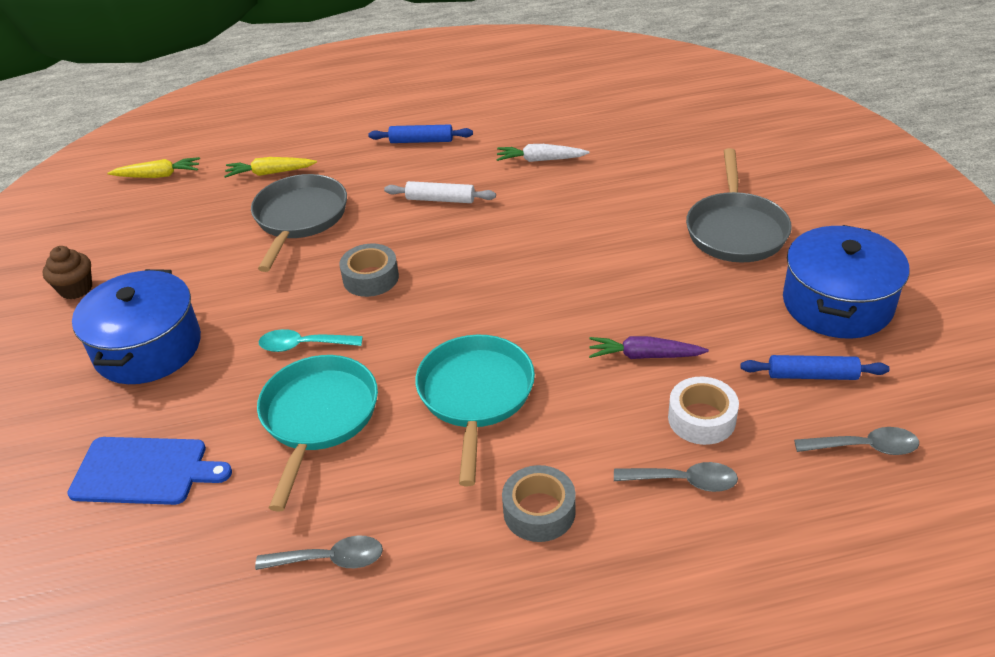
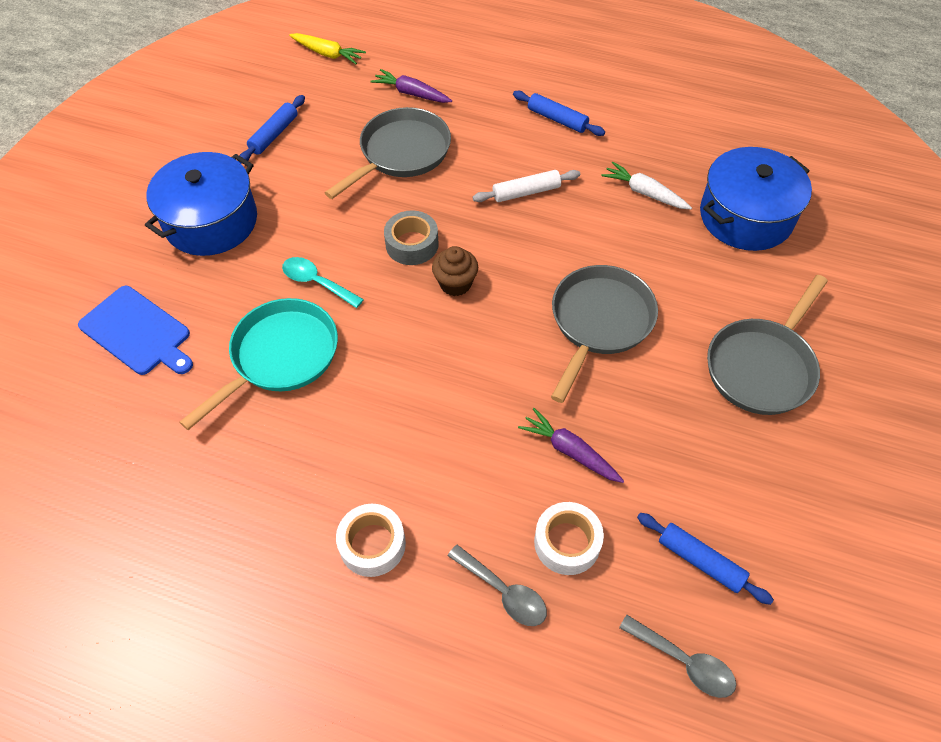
camera: 30 degrees right, 15 degrees up
brown cupcake [43,246,92,299] -> brown cupcake moved to [432,246,478,296]
yellow carrot [224,157,317,178] -> purple carrot [370,69,452,103]
grey spoon [255,536,383,570] -> none
white rolling pin [384,181,496,203] -> white rolling pin turned 60 degrees counterclockwise [473,170,580,202]
turquoise pan [415,334,535,486] -> none
grey tape [502,465,576,542] -> white tape [336,504,406,577]
blue pot [783,225,909,339] -> blue pot moved to [700,147,812,251]
none -> blue rolling pin [238,95,305,164]
none -> grey pan [551,265,658,403]

